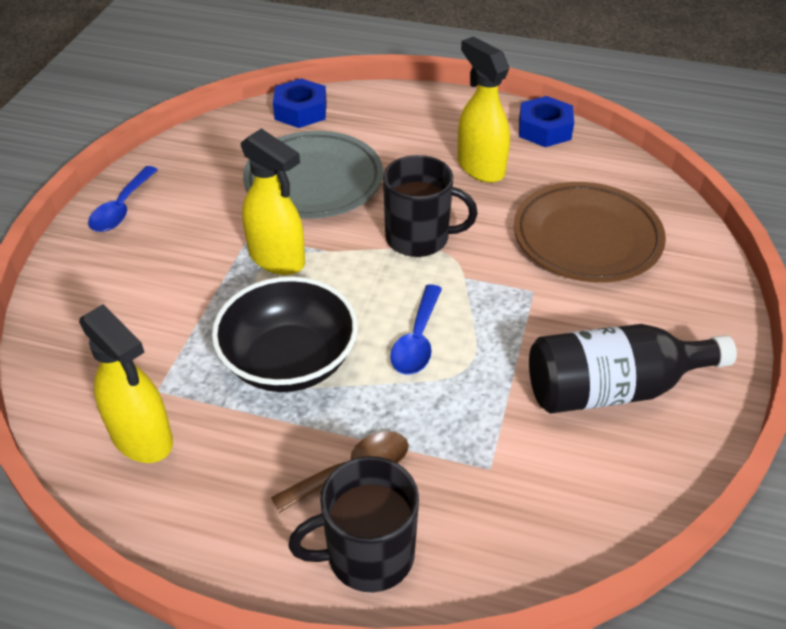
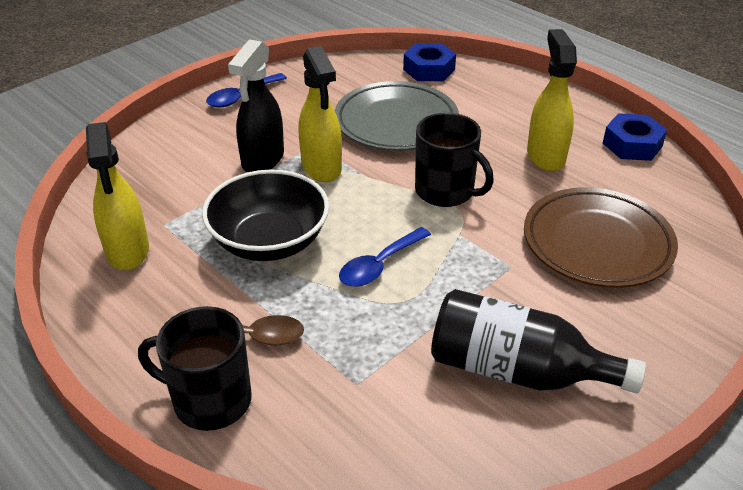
camera: 30 degrees right, 5 degrees down
none -> black spray bottle [228,39,284,172]

